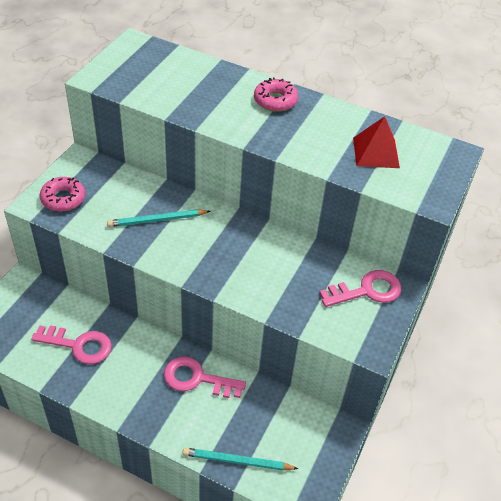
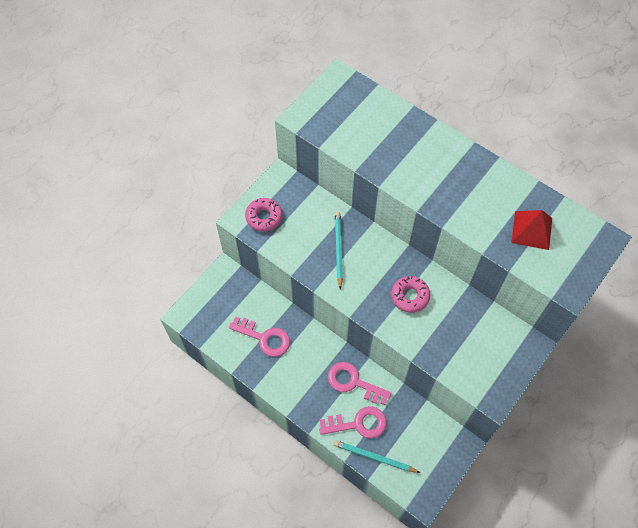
camera: 15 degrees right, 15 degrees up
turquoise pencil [107,209,211,227] -> turquoise pencil turned 90 degrees clockwise [335,211,343,290]
pink donut [254,77,298,112] -> pink donut moved to [391,276,430,313]
pink key [319,270,401,307] -> pink key moved to [319,406,387,438]

